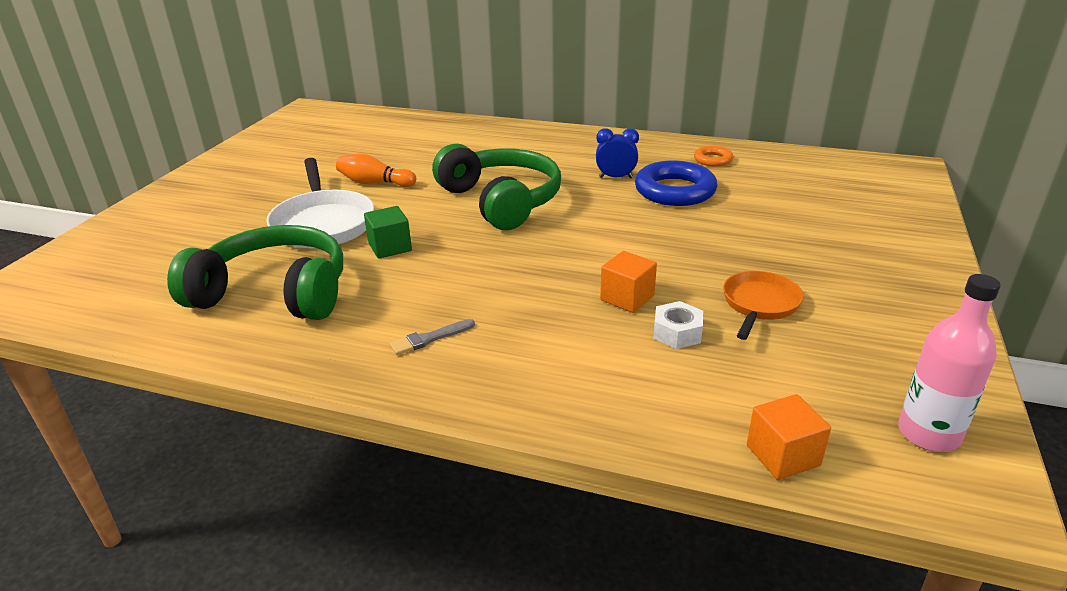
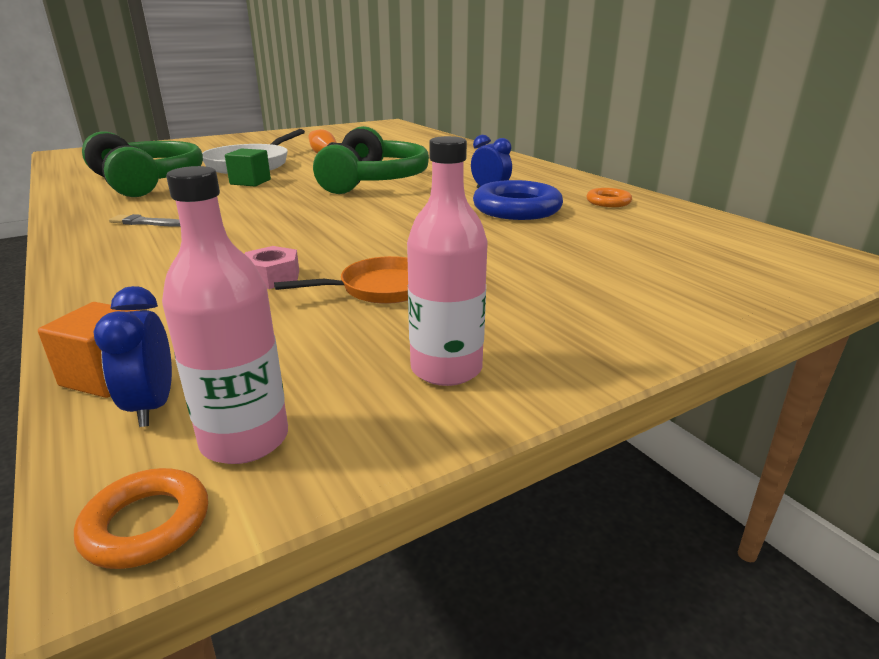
camera: 40 degrees right, 5 degrees down
orange cube [600,251,657,313] -> none
white nut [653,301,703,349] -> pink nut [245,246,299,289]
none -> orange ring [74,468,208,569]
none -> blue clock [93,286,172,427]
none -> pink bottle [407,136,488,386]

